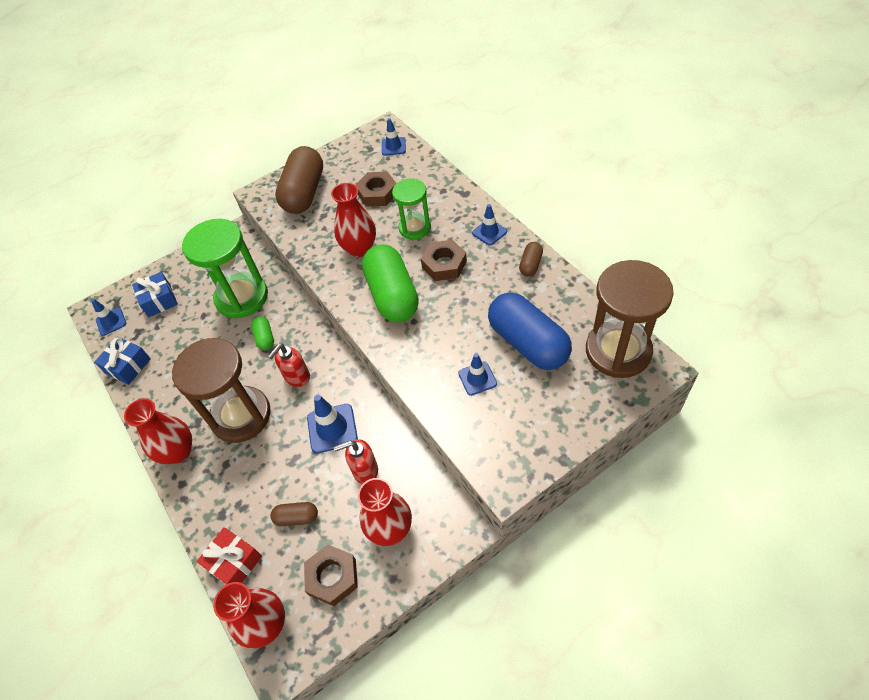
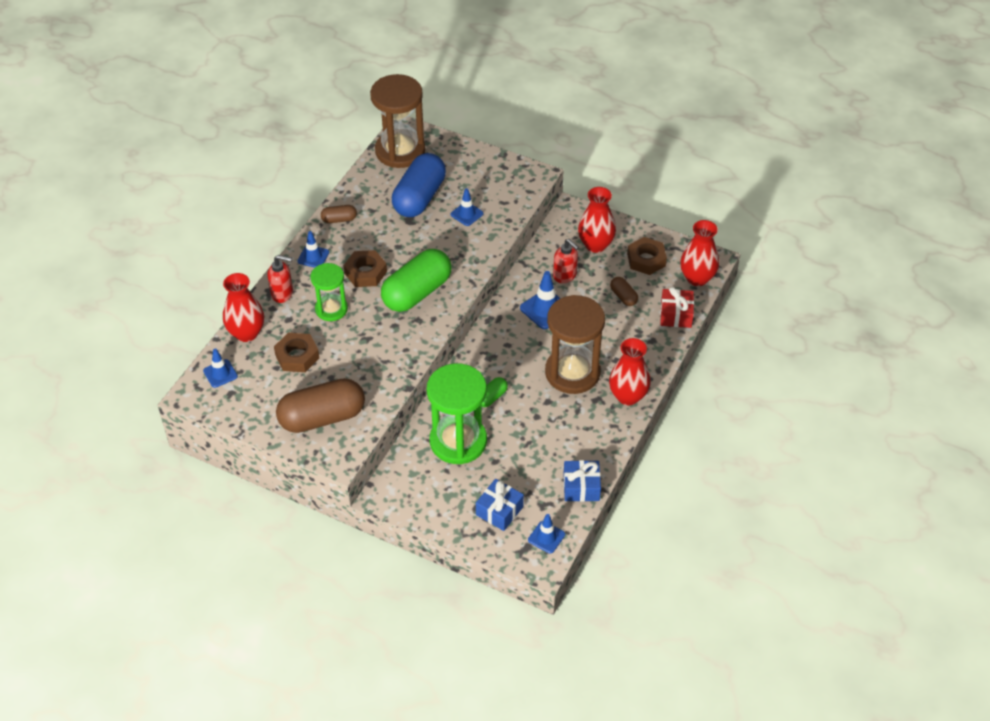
camera: 125 degrees left, 5 degrees down
red soap dispenser [268,344,310,387] -> red soap dispenser moved to [267,255,293,303]
red vase [331,183,376,257] -> red vase moved to [223,273,264,342]

